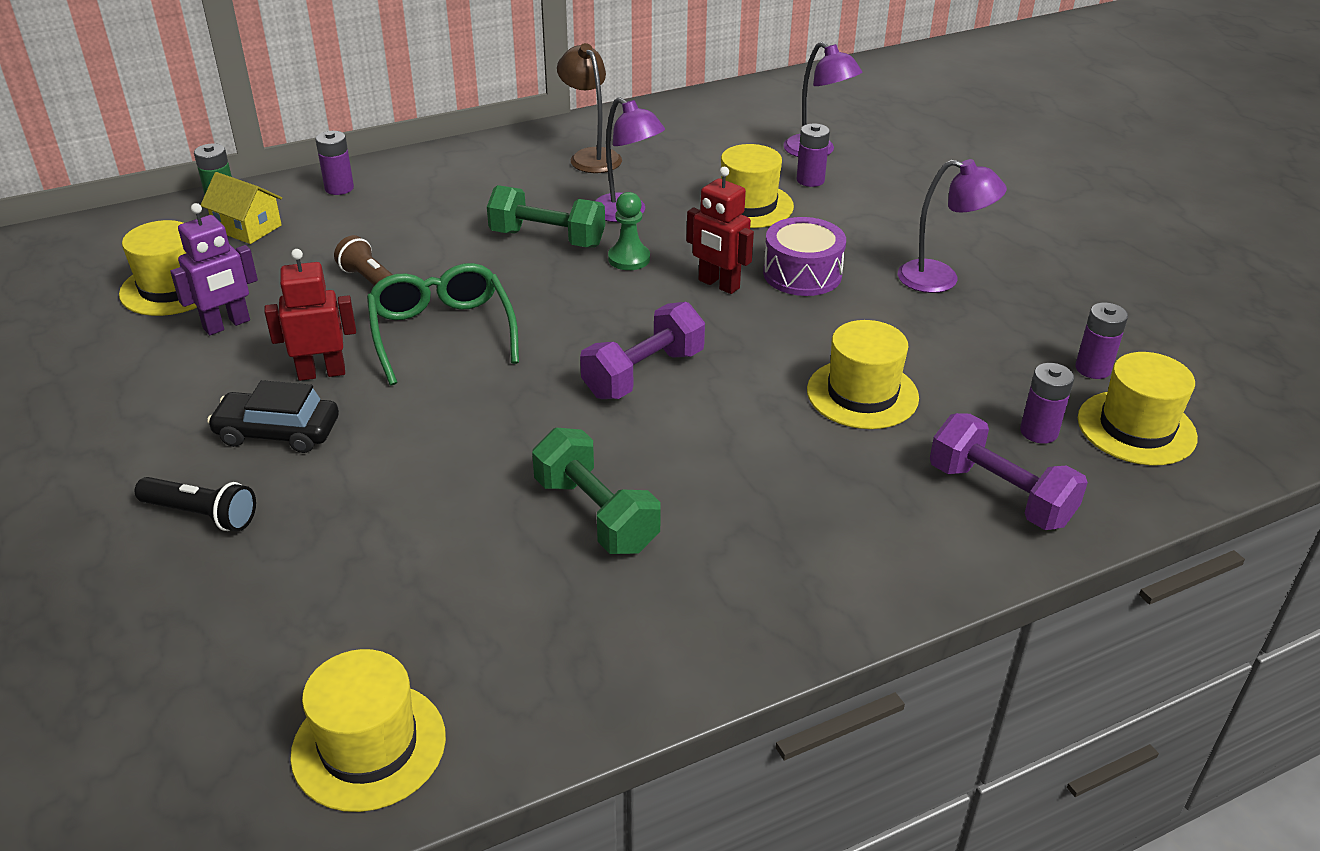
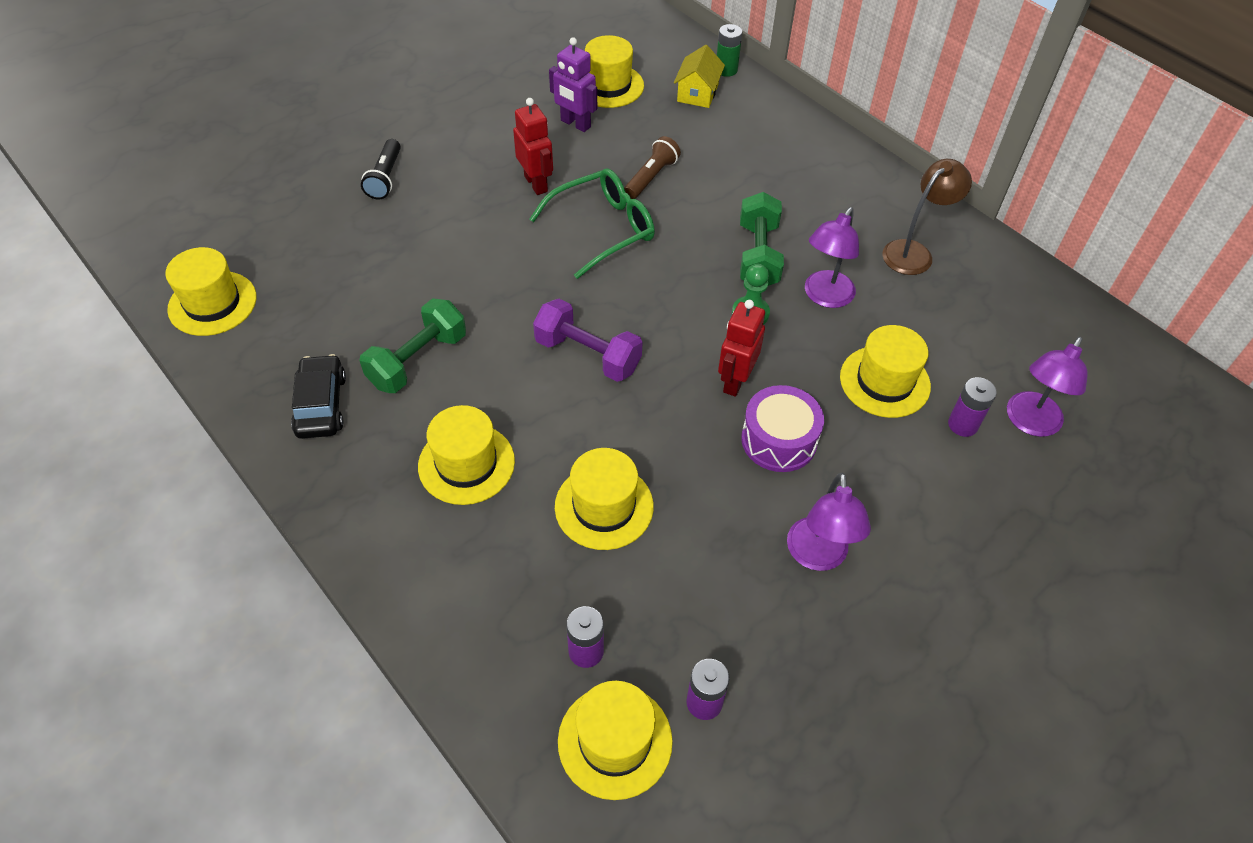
camera: 75 degrees right, 15 degrees up
black car [207,380,339,453] -> black car moved to [291,354,346,439]
purple battery [315,131,354,195] -> none
purple dumbbell [930,413,1088,530] -> none
none -> yellow hat [418,405,515,505]

